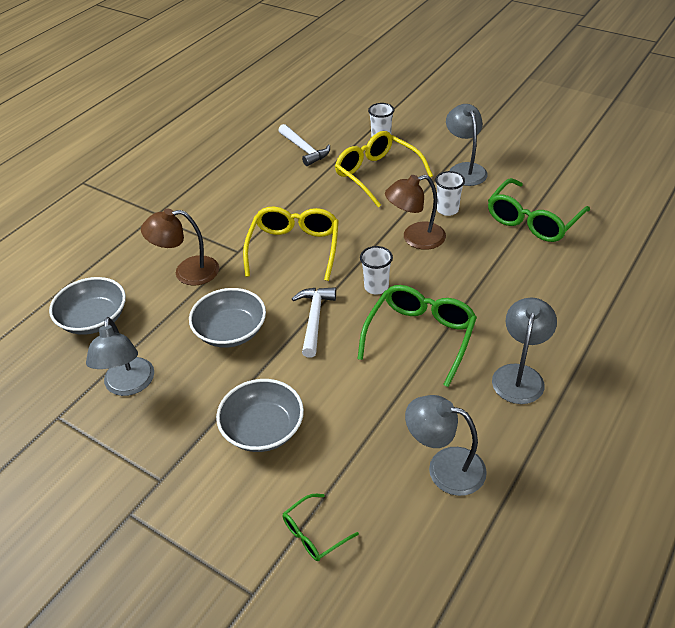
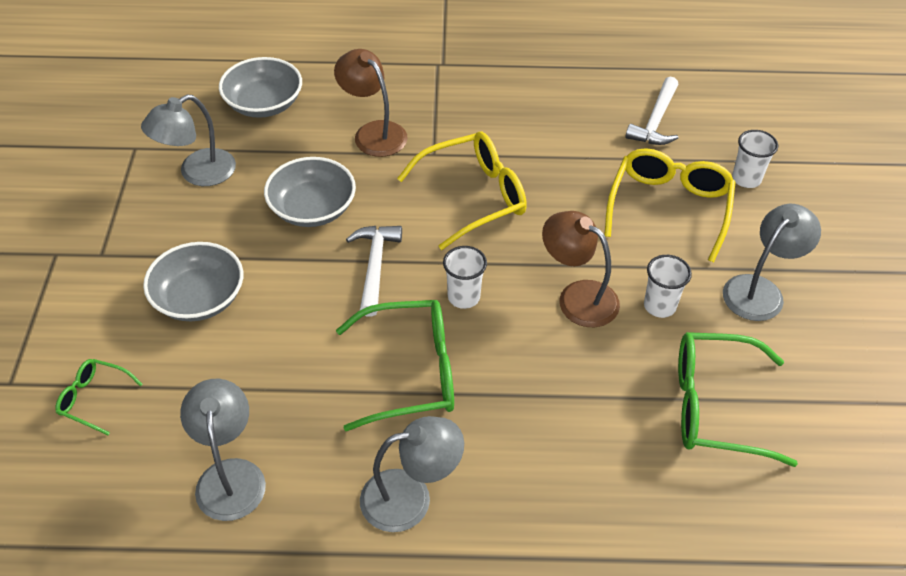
camera: 55 degrees right, 5 degrees up
white hammer [292,287,336,358] -> white hammer turned 60 degrees counterclockwise [346,226,402,317]

